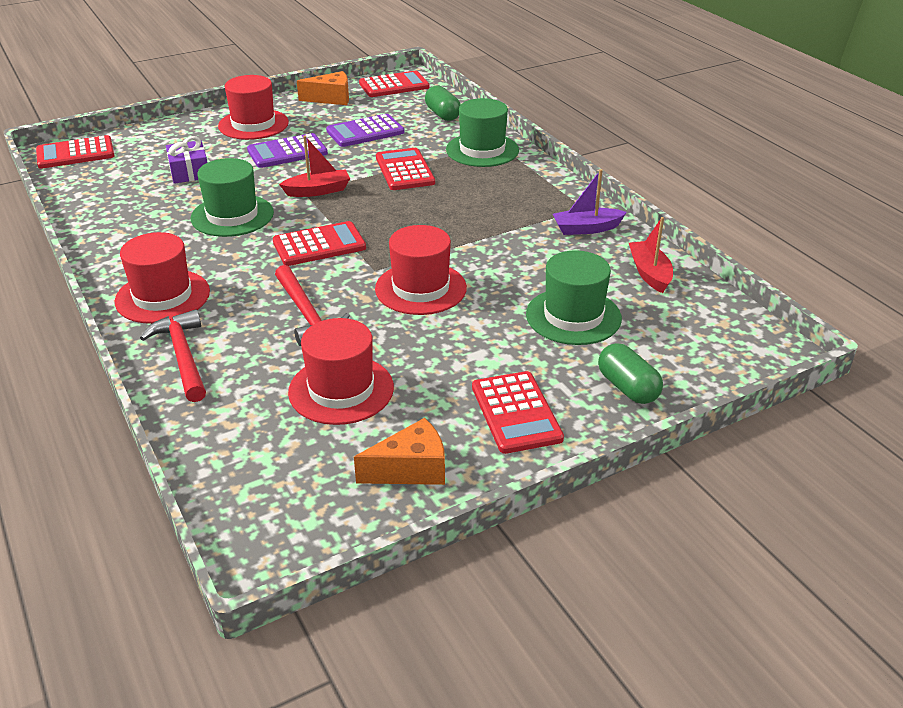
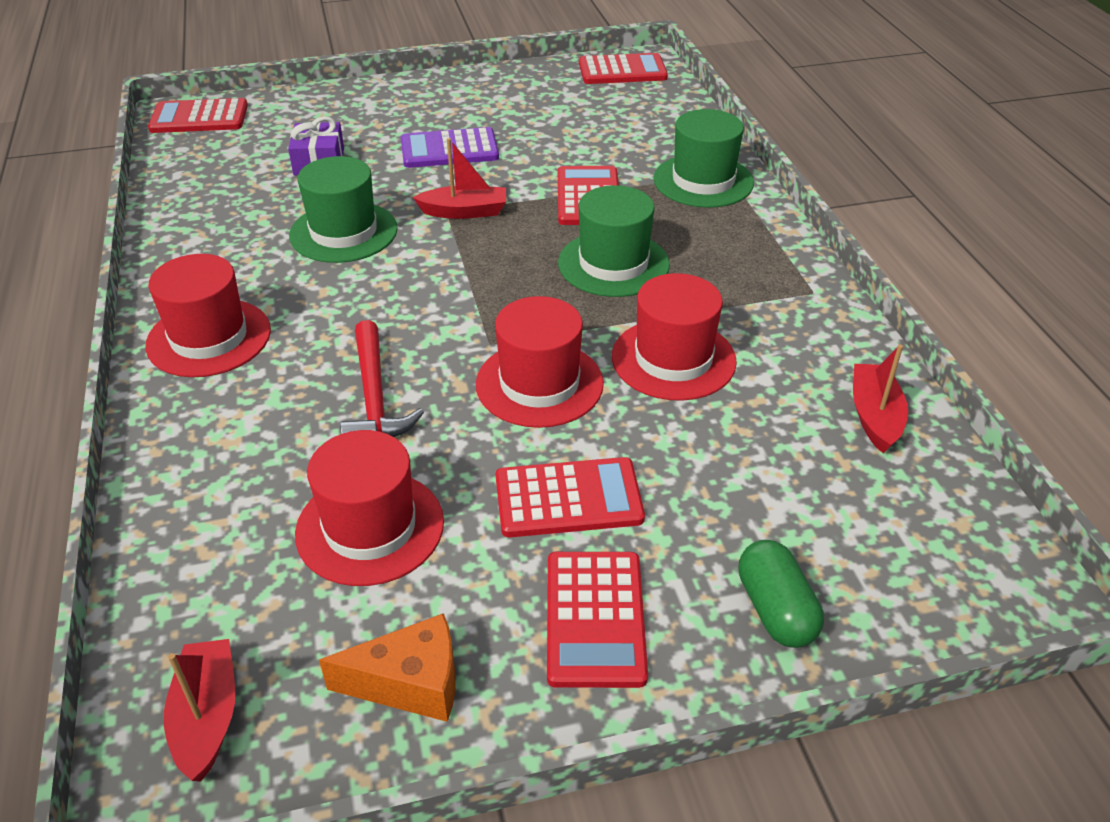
camera: 15 degrees right, 5 degrees up
red hammer [140,309,206,402] -> none
red hat [218,75,289,140] -> red hat moved to [612,273,737,401]
red calculator [273,221,366,266] -> red calculator moved to [496,457,645,537]
orange cheese [297,71,349,105] -> none
purple calculator [326,114,405,147] -> none
green capsule [425,85,461,121] -> none
green hat [526,250,622,345] -> green hat moved to [558,185,670,297]
purple boat [553,169,627,235] -> none
none -> red boat [164,639,235,782]

